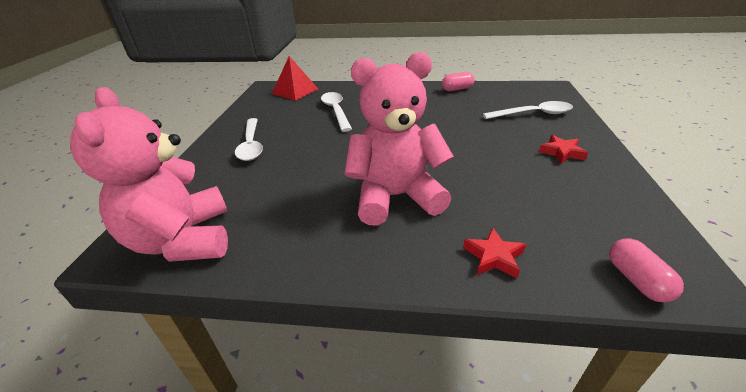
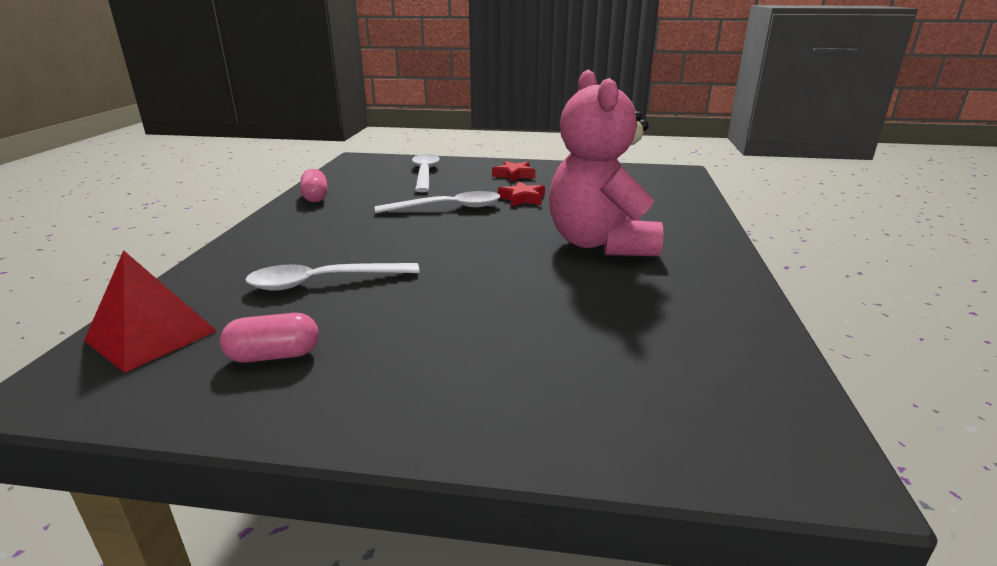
camera: 90 degrees left, 10 degrees down
pink teddy bear [70,87,228,262] -> none
white spoon [235,118,263,161] -> white spoon moved to [375,191,500,213]
red star [463,228,526,279] -> red star moved to [498,181,545,206]
pink capsule [609,238,684,303] -> pink capsule moved to [220,313,319,363]

